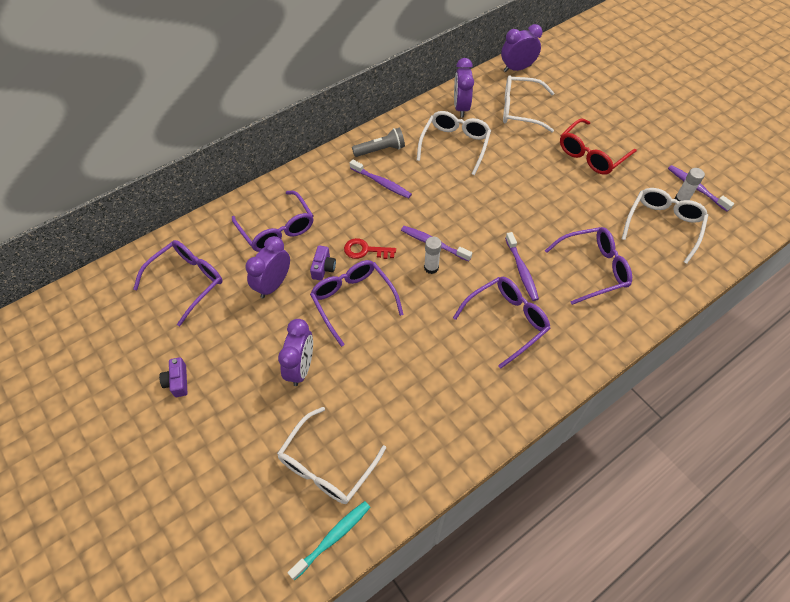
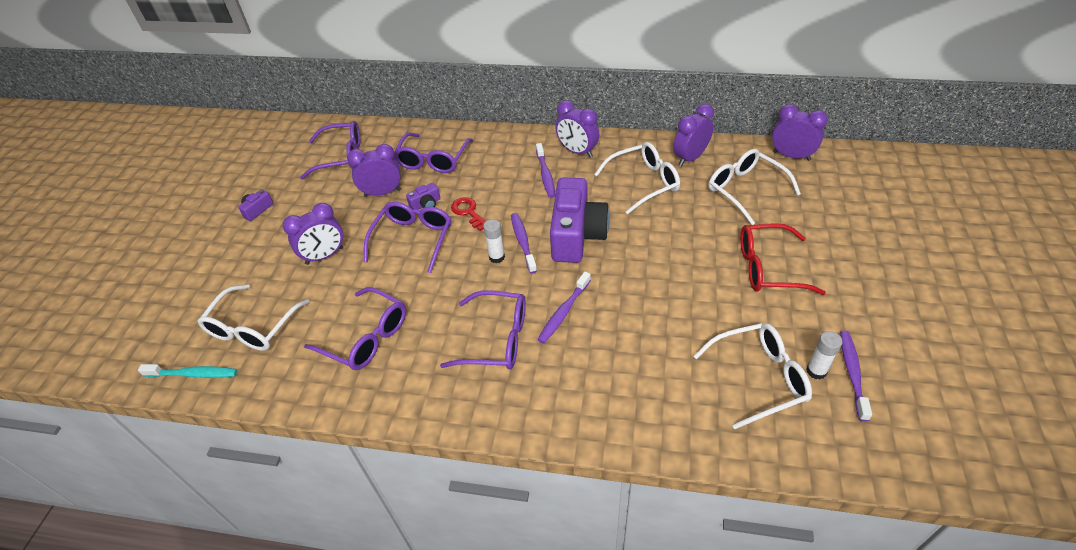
camera: 50 degrees right, 10 degrees down
white glasses [277,407,386,504] -> white glasses turned 60 degrees counterclockwise [197,284,310,351]
grey flashlight [352,128,405,157] -> purple clock [556,100,599,158]
purple glasses [545,227,632,305] -> purple glasses moved to [304,287,406,370]
none -> purple camera [550,177,610,263]

